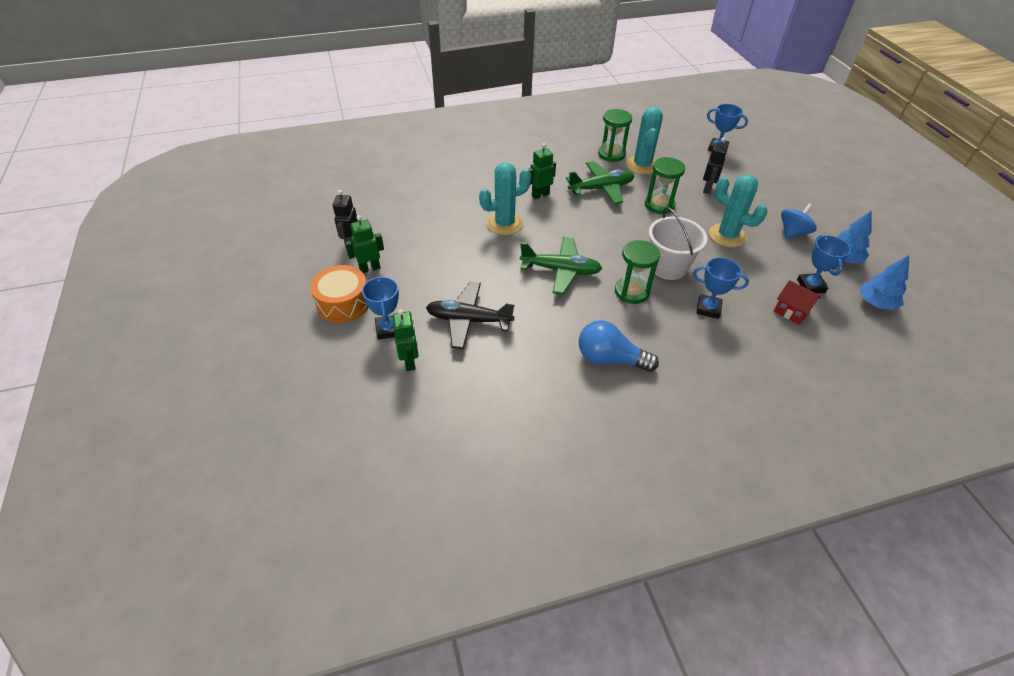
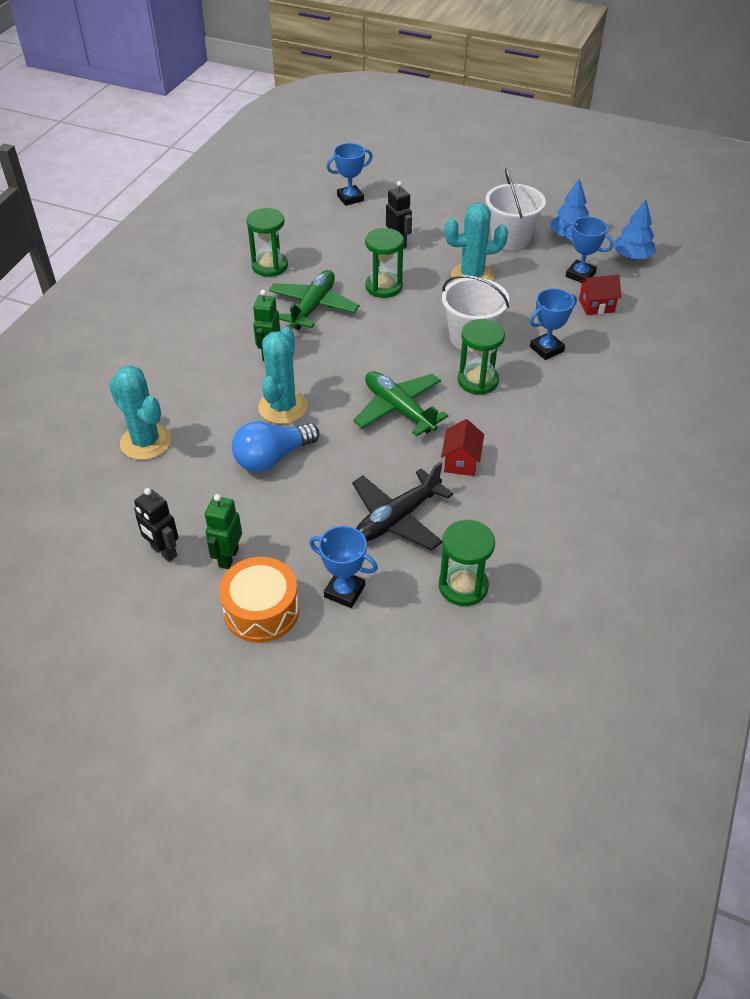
camera: 50 degrees left, 0 degrees up
green robot [393,309,419,371] -> none
green plane [520,237,602,295] -> green plane turned 90 degrees counterclockwise [353,371,449,436]
blue light bulb [579,320,659,372] -> blue light bulb moved to [232,421,319,472]
turquoise cactus [626,107,663,175] -> turquoise cactus moved to [109,365,171,460]
blue spinning top [781,204,817,239] -> white bucket [485,169,546,250]
none -> green hourglass [439,520,495,606]
none -> red house [441,419,484,476]

